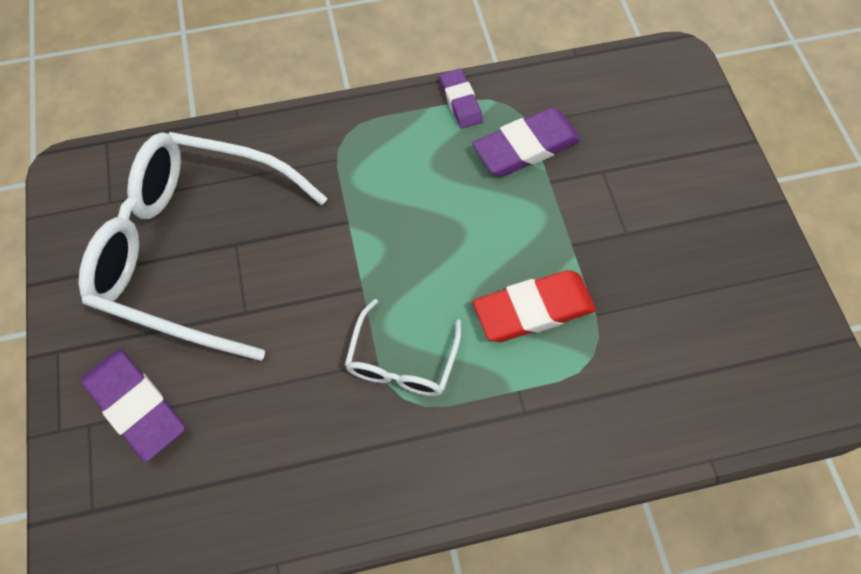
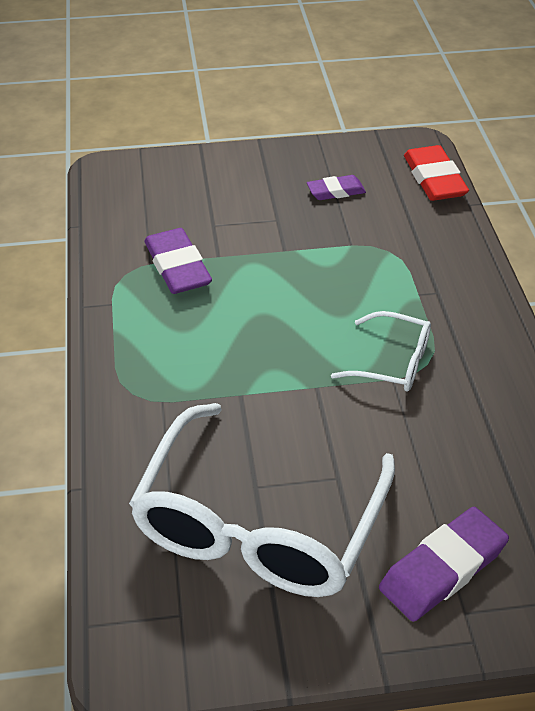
camera: 85 degrees left, 20 degrees down
purple eraser [439,69,483,128] -> purple eraser moved to [307,175,366,200]
red eraser [473,270,596,342] -> red eraser moved to [404,145,469,201]

